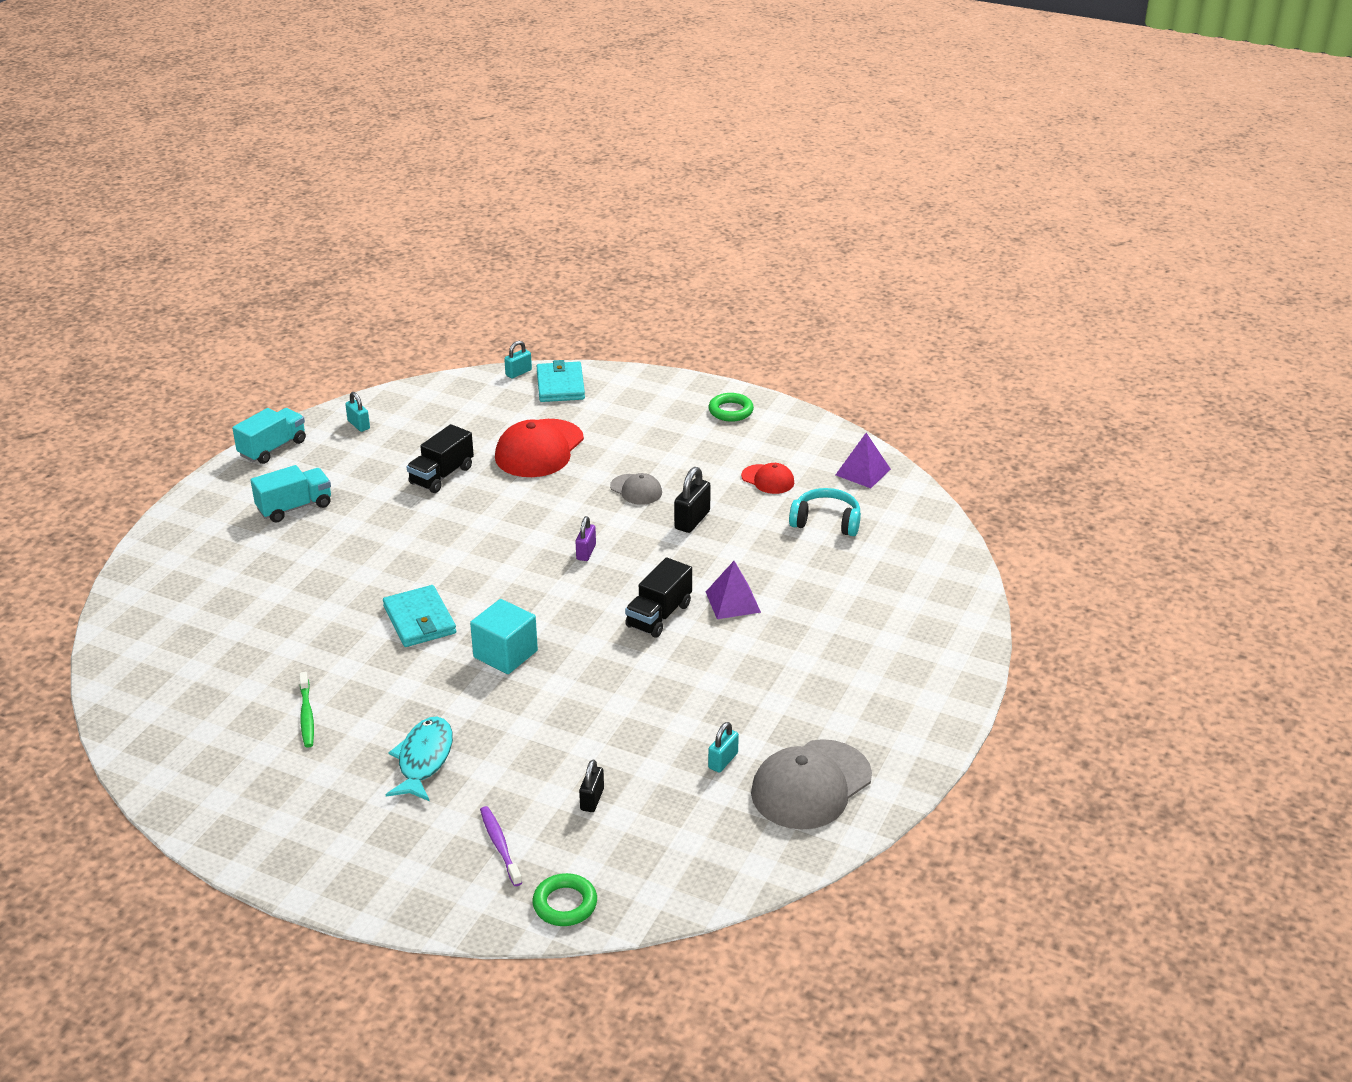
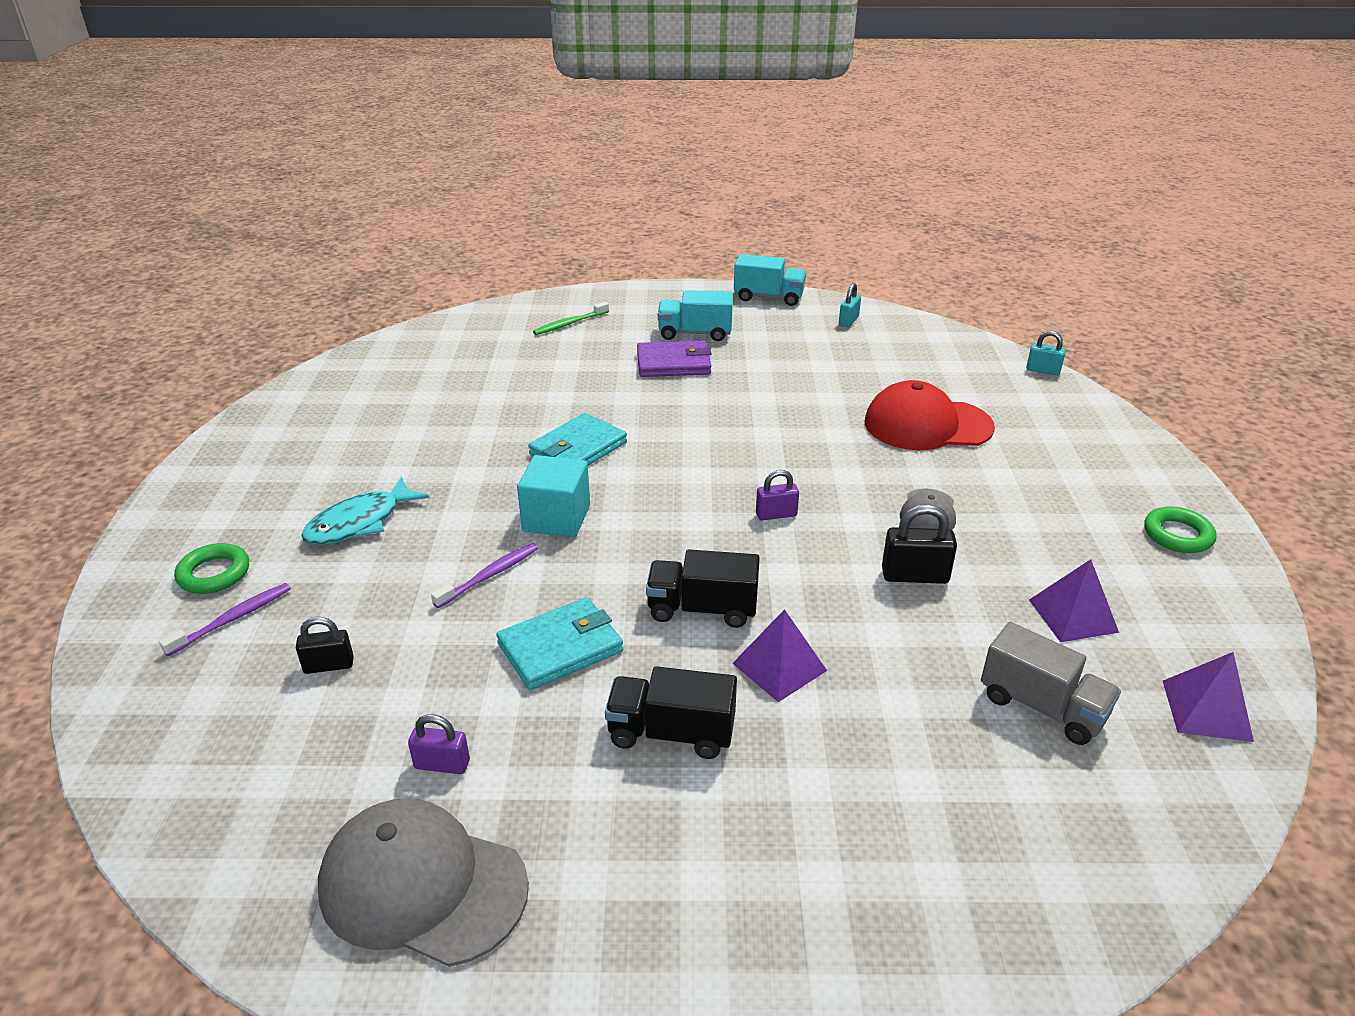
camera: 65 degrees right, 0 degrees up
turquoise truck [251,465,331,522] -> turquoise truck turned 150 degrees clockwise [658,290,733,341]
green toothbrush [299,672,314,747] -> green toothbrush moved to [533,302,609,335]
turquoise fish [385,717,453,801] -> turquoise fish turned 150 degrees clockwise [301,477,429,545]
black truck [407,424,474,493] -> black truck moved to [605,666,737,759]
green ring [533,873,597,926] -> green ring moved to [174,543,249,594]
turquoise wallet [537,360,585,402] -> turquoise wallet moved to [496,597,623,690]
turquoise padlock [708,722,739,773] -> purple padlock [408,714,470,774]
red cap [741,463,794,494] -> purple pyramid [1029,559,1119,642]
turquoise headphones [789,488,861,536] -> grey truck [981,622,1121,745]
none -> purple toothbrush [431,543,538,608]
none -> purple wallet [637,341,711,377]

